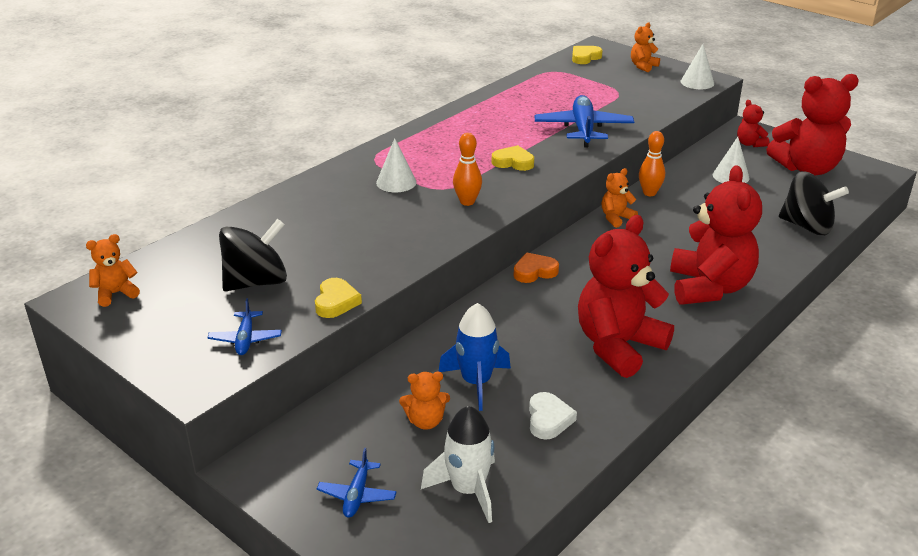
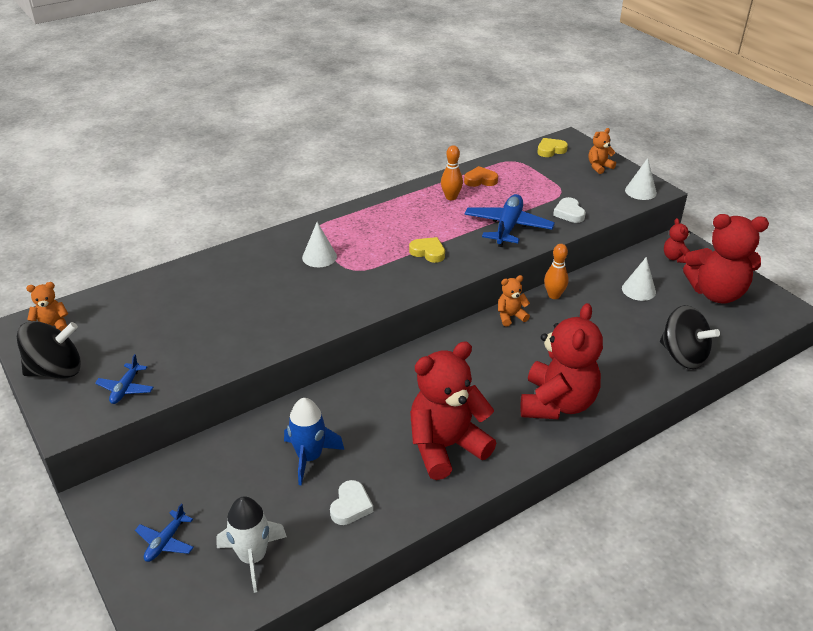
camera: 15 degrees right, 5 degrees up
black spinning top [219,219,287,291] -> black spinning top moved to [17,321,81,378]
yellow heart [315,278,362,318] -> none
orange teddy bear [399,372,450,430] -> none
orange bowling pin [453,133,482,206] -> orange bowling pin moved to [441,145,463,200]
orange heart [513,253,559,283] -> orange heart moved to [464,166,498,187]
none -> white heart [553,197,586,223]

